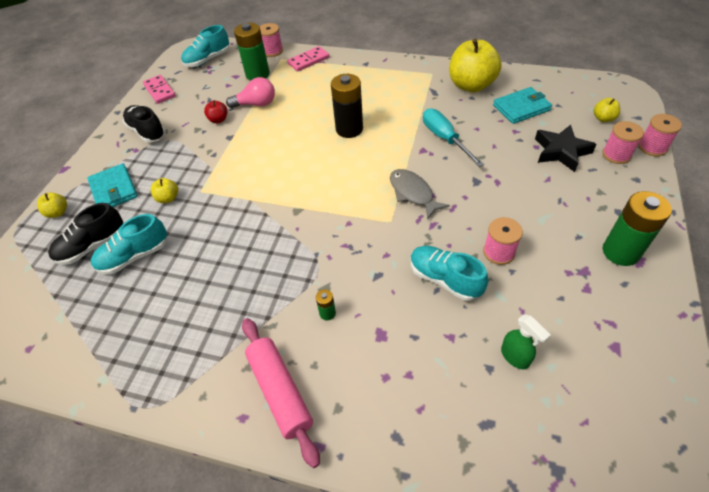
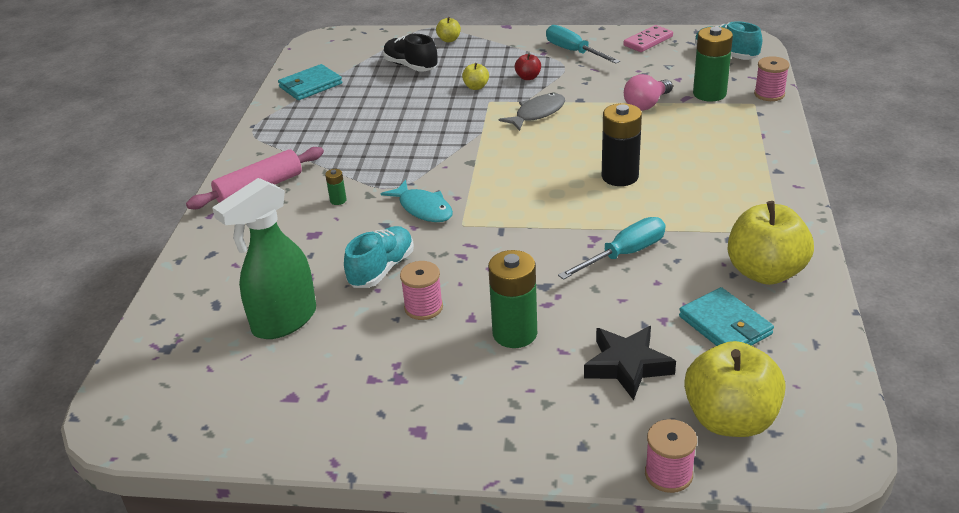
camera: 80 degrees right, 15 degrees down
turquoise wallet [87,164,138,207] -> turquoise wallet moved to [278,64,342,100]
turquoise shoe [91,214,167,274] -> none
black shoe [123,105,166,143] -> turquoise screwdriver [546,25,620,64]
red apple [204,100,228,123] -> red apple moved to [515,53,541,80]
pink light bulb [226,77,275,108] -> pink light bulb turned 60 degrees clockwise [624,74,673,111]
pink domino [287,46,329,72] -> none
grey fish [390,169,450,220] -> grey fish moved to [499,93,565,131]
green spray bottle [501,314,551,369] -> green spray bottle [212,178,316,339], size x2.08
yellow apple [594,98,620,122] -> yellow apple [684,341,786,437], size x2.26
pink spool [602,121,644,164] -> none
green battery [603,191,672,266] -> green battery moved to [488,250,537,348]
none -> turquoise fish [381,180,453,222]

